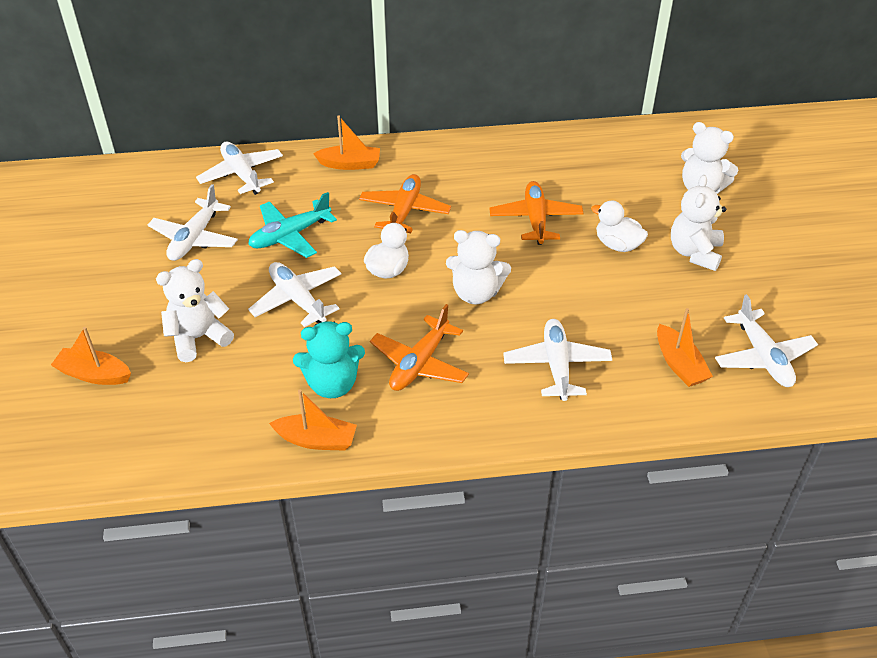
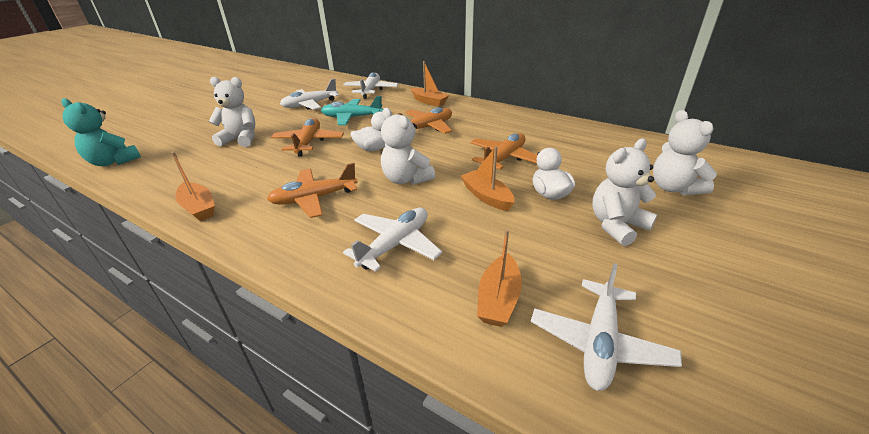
camera: 40 degrees right, 10 degrees down
orange boat [51,327,131,385] -> orange boat moved to [461,146,515,211]
white plane [248,262,342,327] -> orange plane [271,118,344,156]
turquoise teddy bear [293,321,365,398] -> turquoise teddy bear moved to [61,98,141,166]

